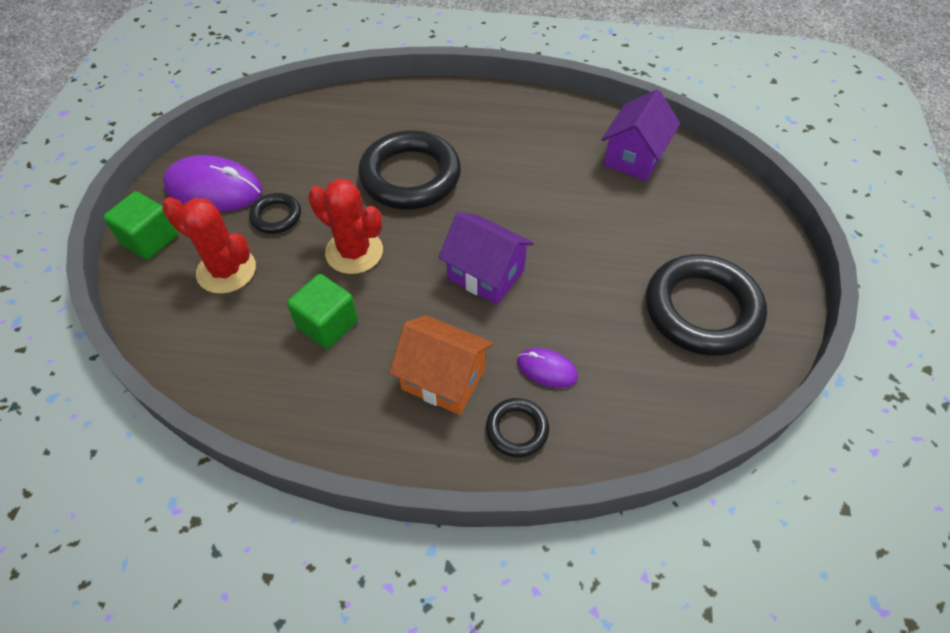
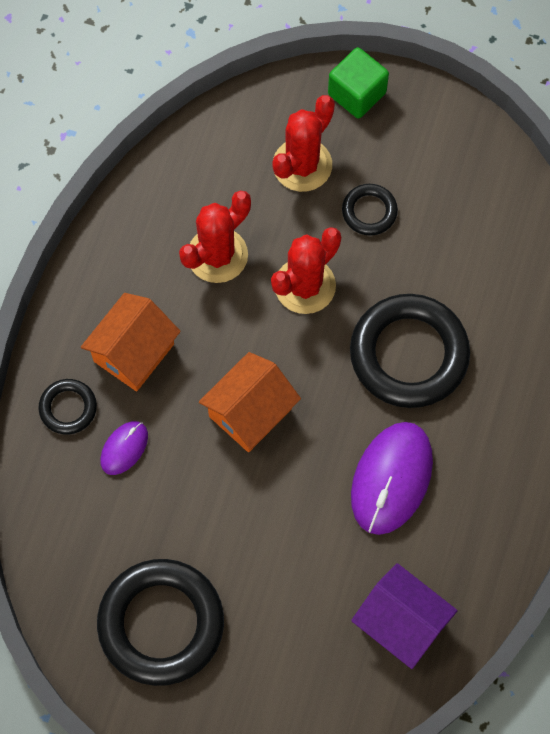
camera: 100 degrees right, 15 degrees up
purple mouse [163,155,262,211] -> purple mouse moved to [351,422,433,535]
green cube [287,274,358,349] -> red cactus [179,191,251,283]
purple house [438,212,534,305] -> orange house [199,352,301,452]

